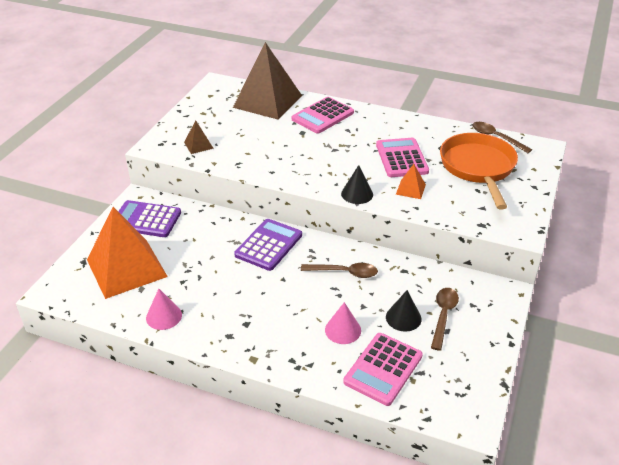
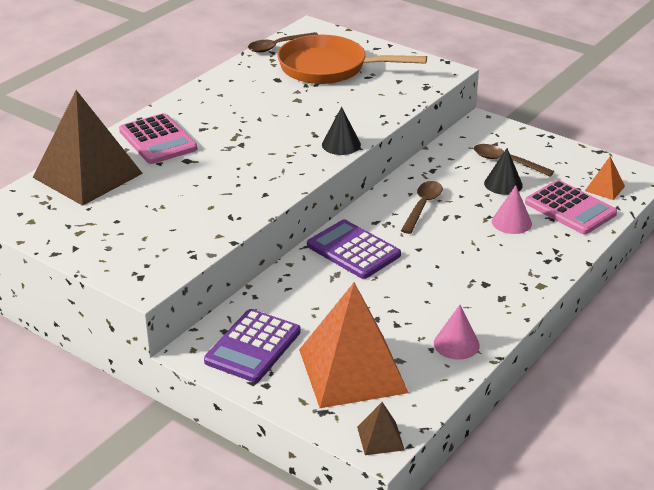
camera: 75 degrees left, 5 degrees down
brown pyramid [184,121,214,154] -> brown pyramid moved to [357,402,405,455]
pink calculator [376,138,429,177] -> none
orange pyramid [396,164,426,199] -> orange pyramid moved to [585,156,625,200]

